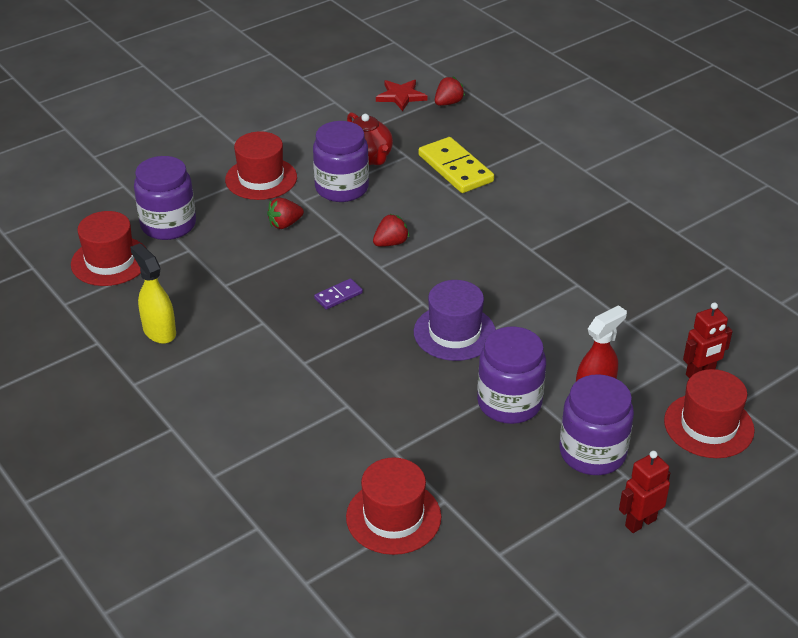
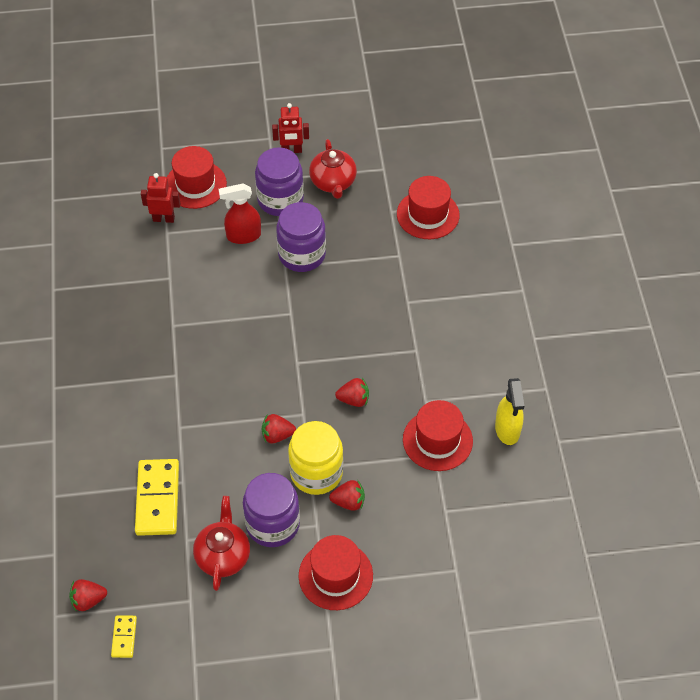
camera: 150 degrees left, 15 degrees up
red hat [71,211,146,286] -> red hat moved to [403,400,473,471]
purple jar [134,156,196,240] -> none
purple domino [314,278,363,310] -> red strawberry [335,378,369,407]
red star [376,80,428,111] -> yellow domino [111,616,137,658]
purple hat [414,280,496,361] -> none
none -> yellow jar [288,421,343,495]
none -> red teapot [309,139,357,199]

